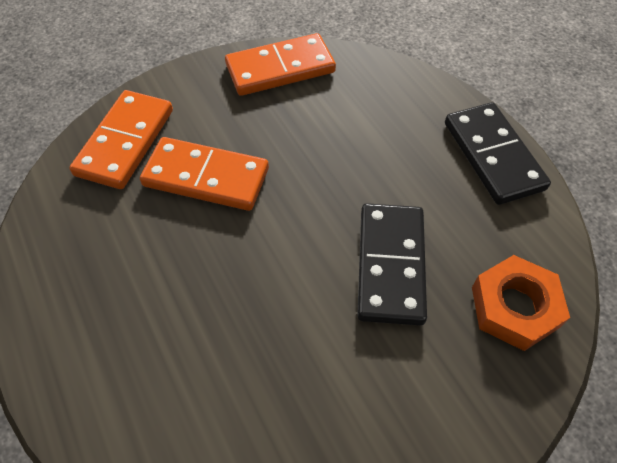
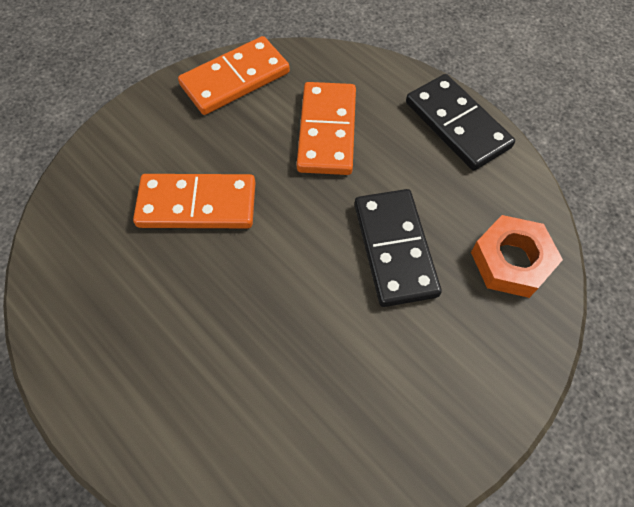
camera: 15 degrees left, 5 degrees up
orange domino [69,90,173,189] -> orange domino moved to [297,82,356,175]

